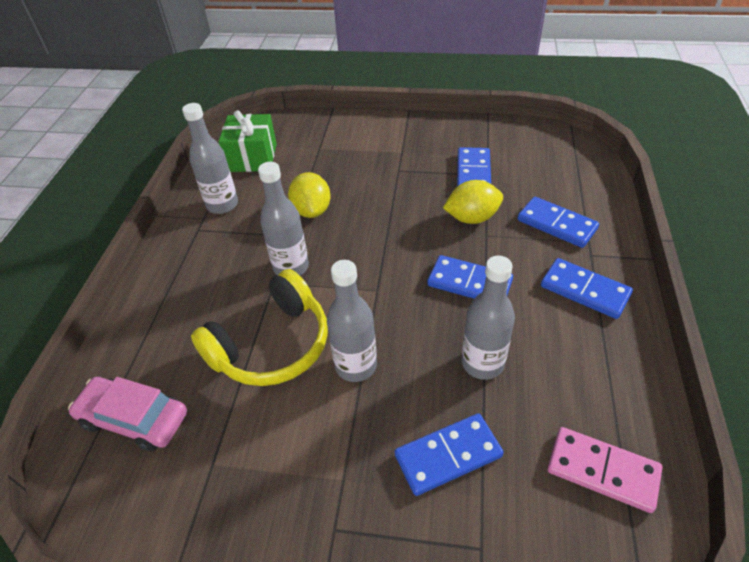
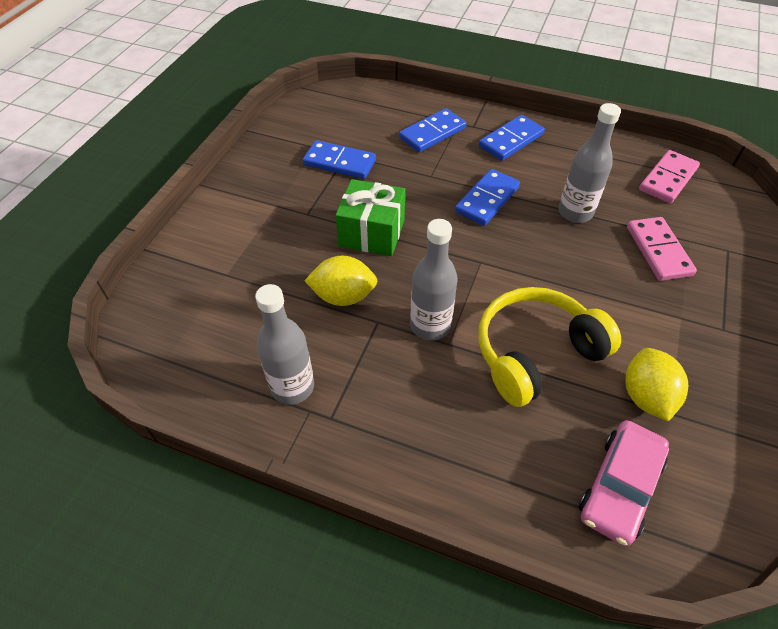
camera: 80 degrees left, 5 degrees up
yellow headphones [191,269,328,386] -> yellow headphones turned 90 degrees counterclockwise [478,287,621,407]
green gift [218,110,277,172] -> green gift moved to [335,179,405,256]
grey bottle [327,260,377,382] -> none
blue domino [395,413,504,496] -> pink domino [627,217,697,281]
yellow lemon [443,180,503,224] -> yellow lemon moved to [626,348,688,421]

